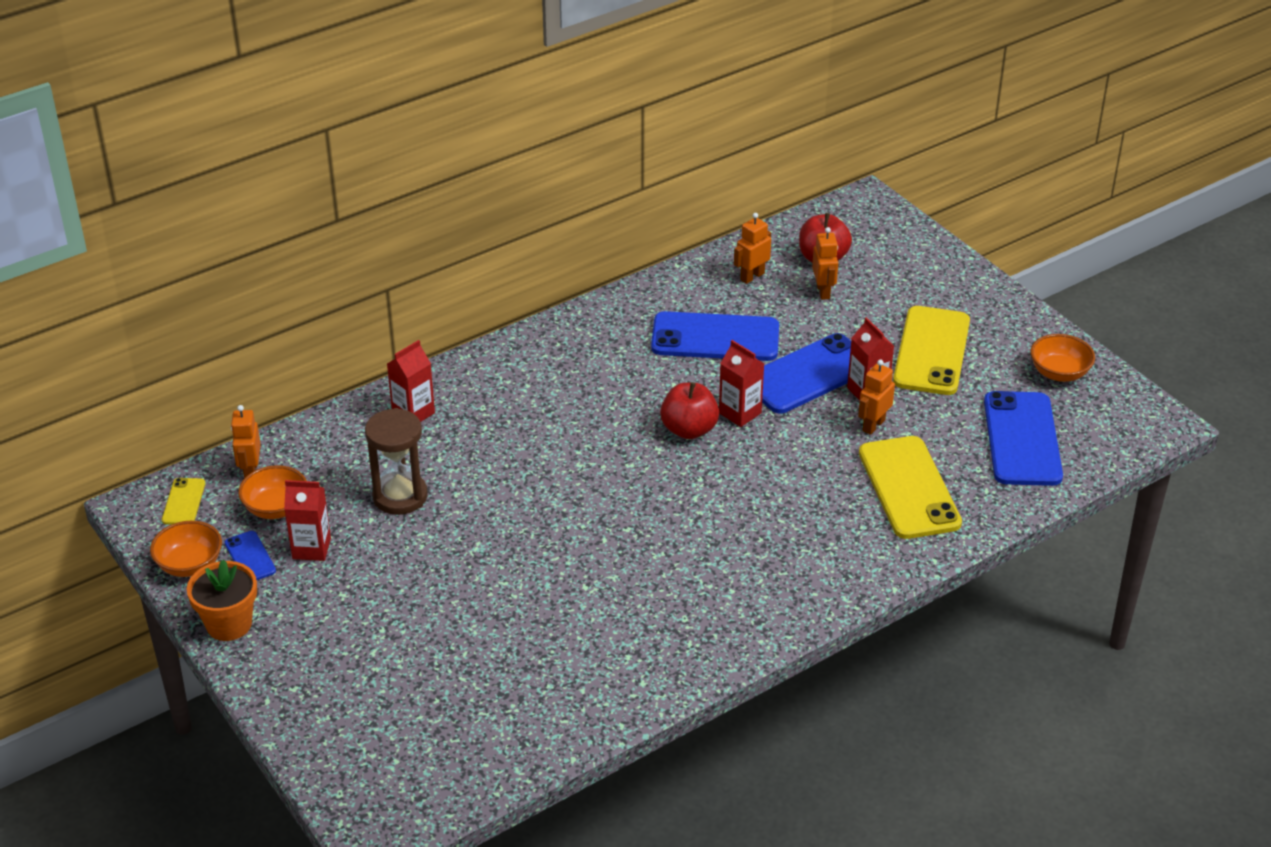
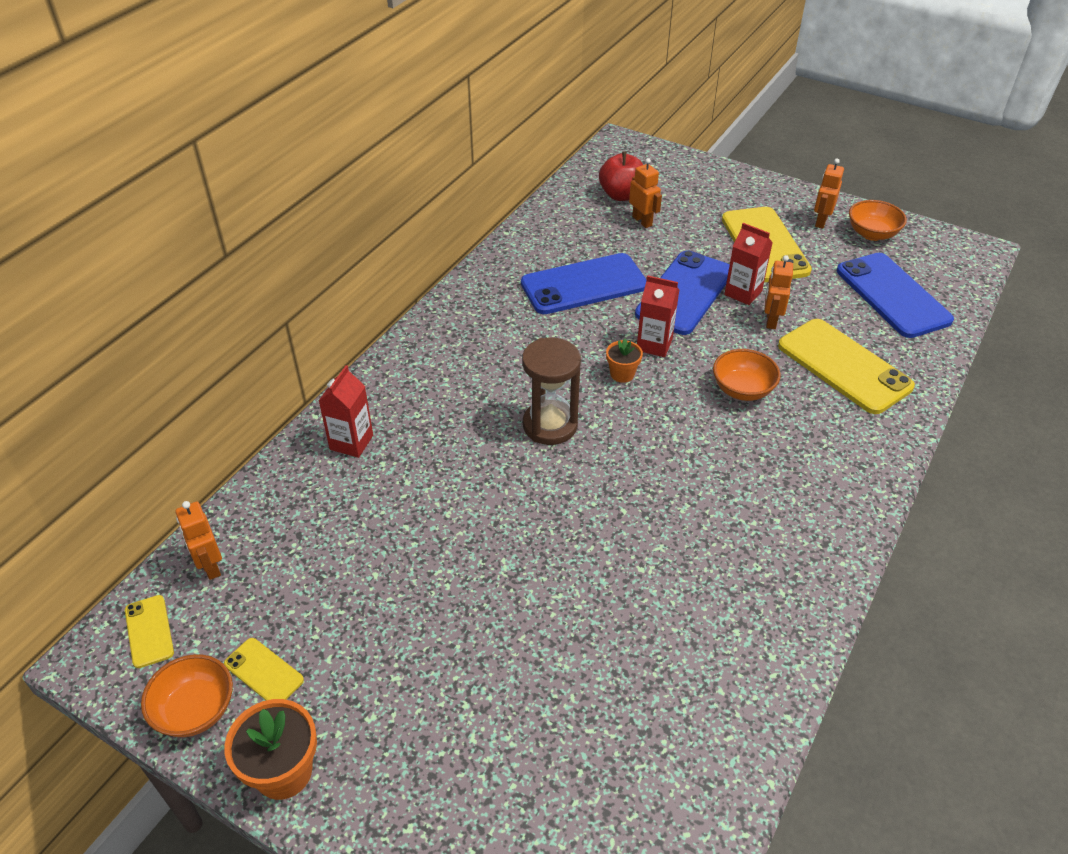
camera: 25 degrees left, 5 degrees up
blue phone [225,531,276,580] -> yellow phone [224,638,304,700]
orange bowl [238,465,307,519] -> orange bowl moved to [713,349,781,401]
red carton [284,480,331,561] -> none
brown hourglass [365,408,428,515] -> brown hourglass moved to [522,338,581,445]
red apple [660,382,719,439] -> orange flower pot [606,338,643,383]
orange robot [734,213,771,284] -> orange robot moved to [814,158,844,229]

